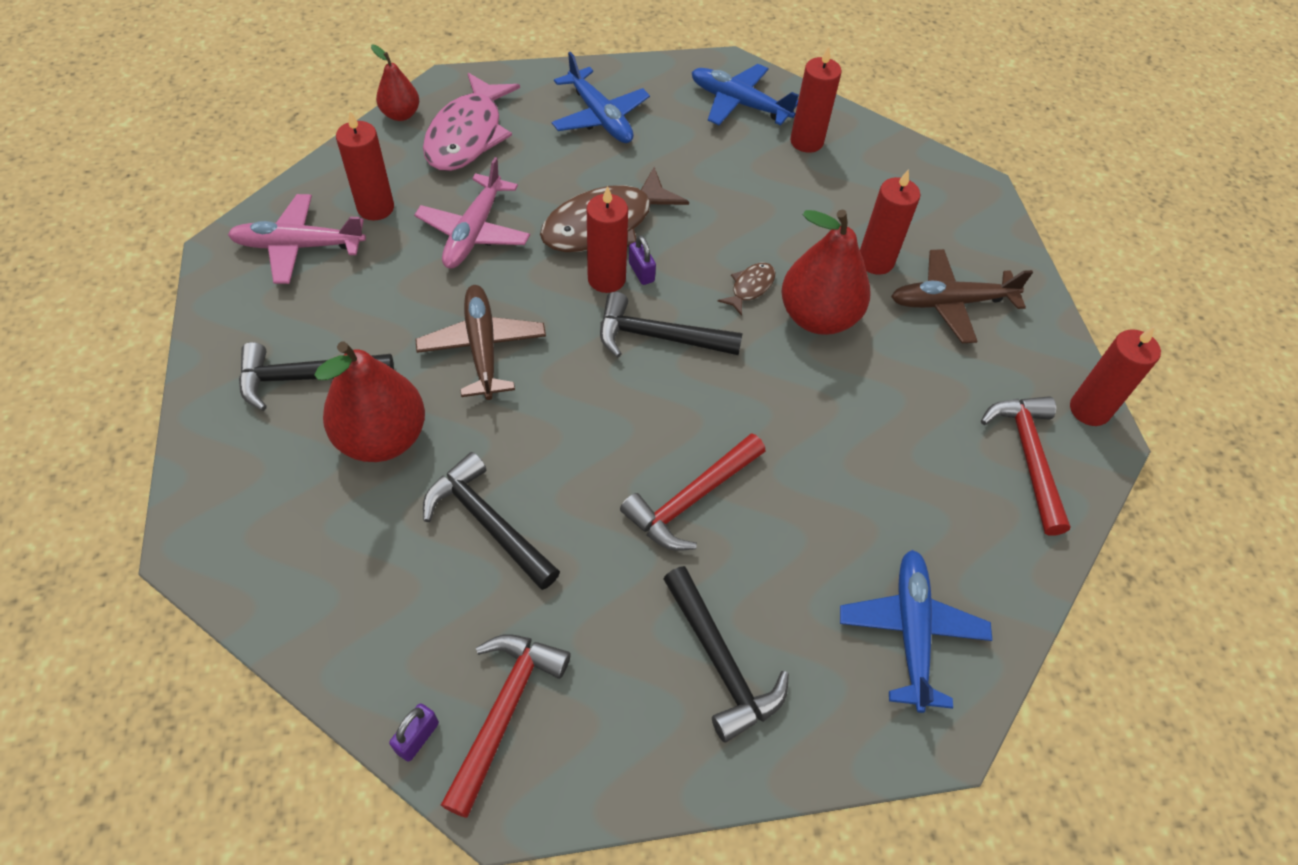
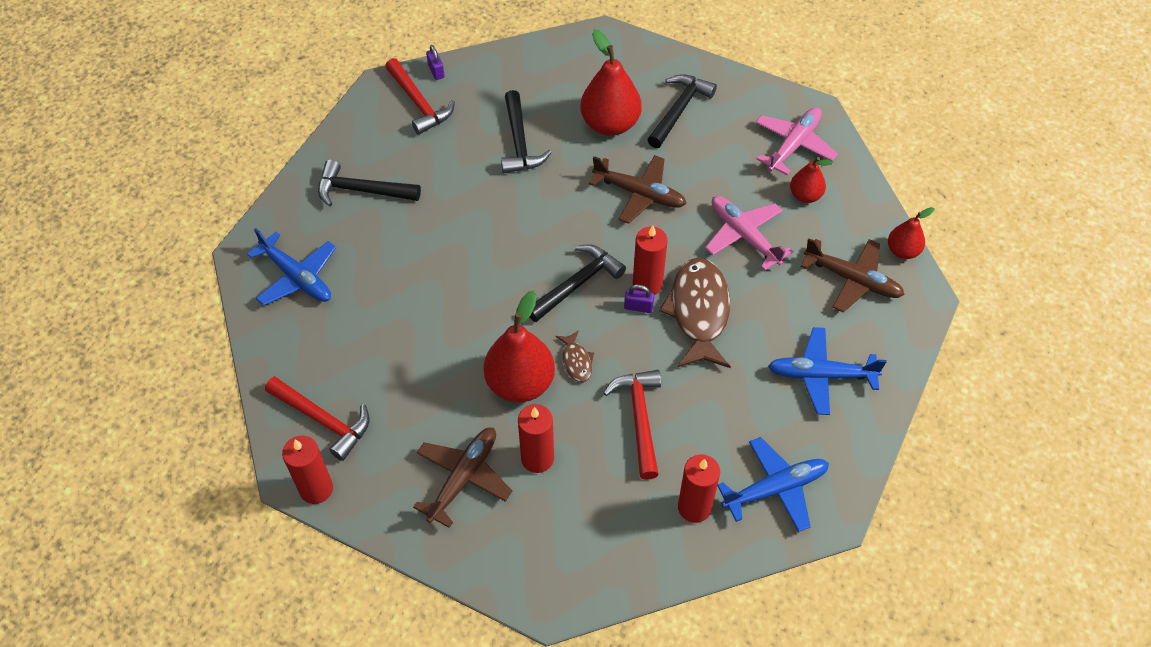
camera: 130 degrees right, 0 degrees up
red candle [336,111,394,220] -> red pear [790,157,833,203]
pink fish [423,73,520,171] -> brown plane [801,238,905,313]
black hammer [423,452,560,590] -> black hammer turned 90 degrees clockwise [501,90,552,173]
red hammer [620,433,766,551] -> red hammer moved to [603,370,661,480]

